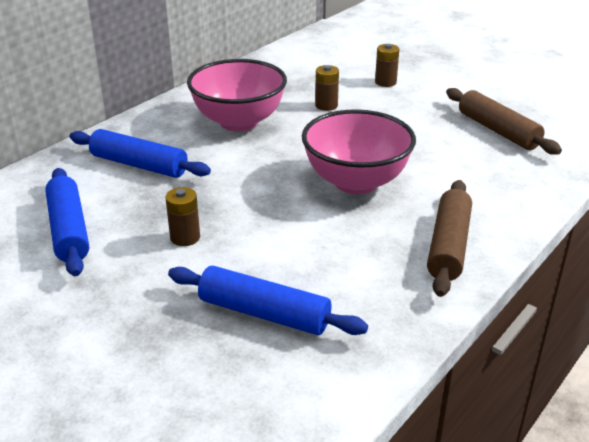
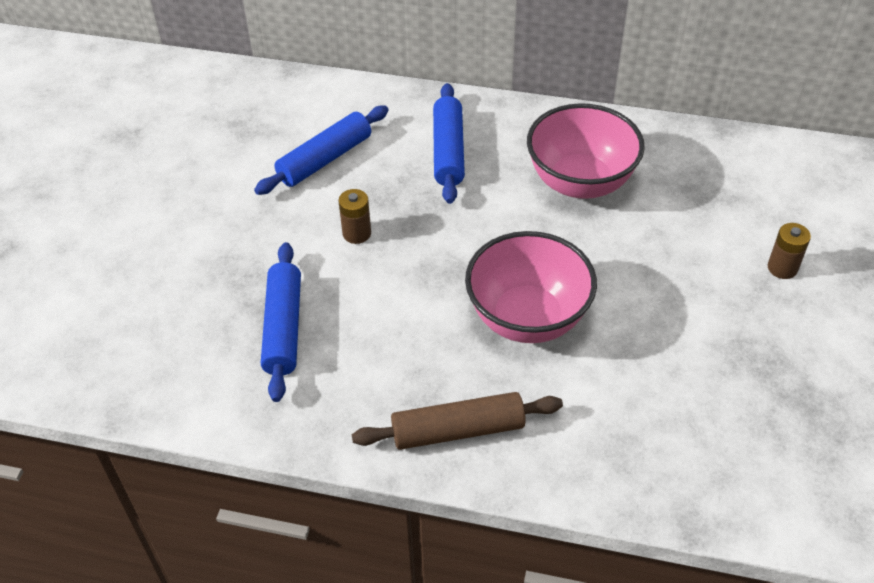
camera: 65 degrees right, 15 degrees up
brown battery [315,65,339,111] -> none
brown rolling pin [446,88,562,155] -> none

